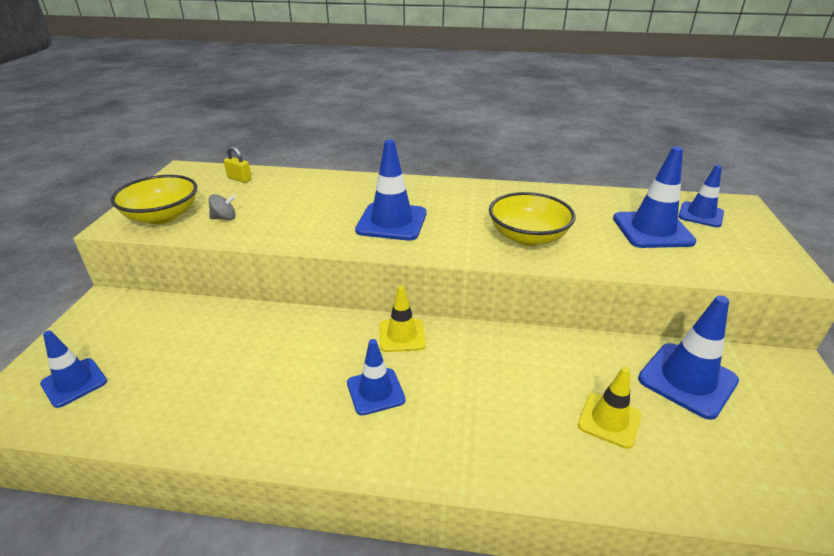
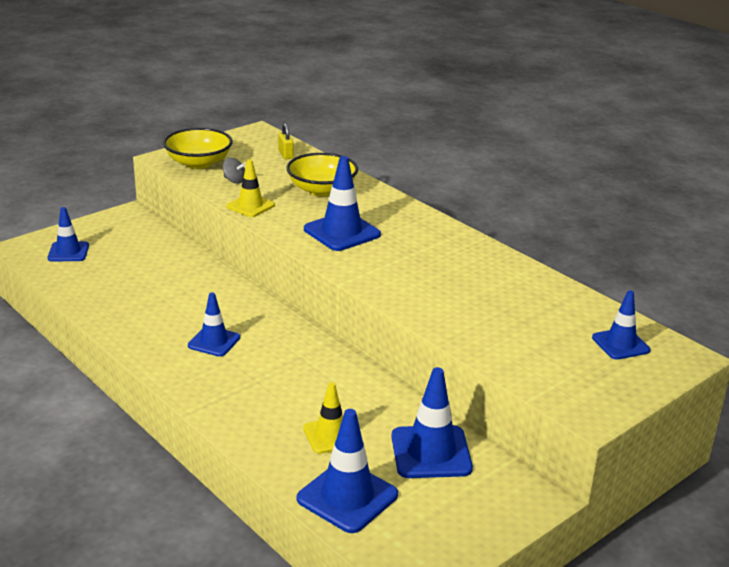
camera: 40 degrees right, 5 degrees down
yellow traffic cone [379,286,426,352] -> yellow traffic cone moved to [227,159,275,217]
yellow bowl [489,192,575,246] -> yellow bowl moved to [286,153,358,196]
blue traffic cone [613,147,697,248] -> blue traffic cone moved to [297,409,398,533]

